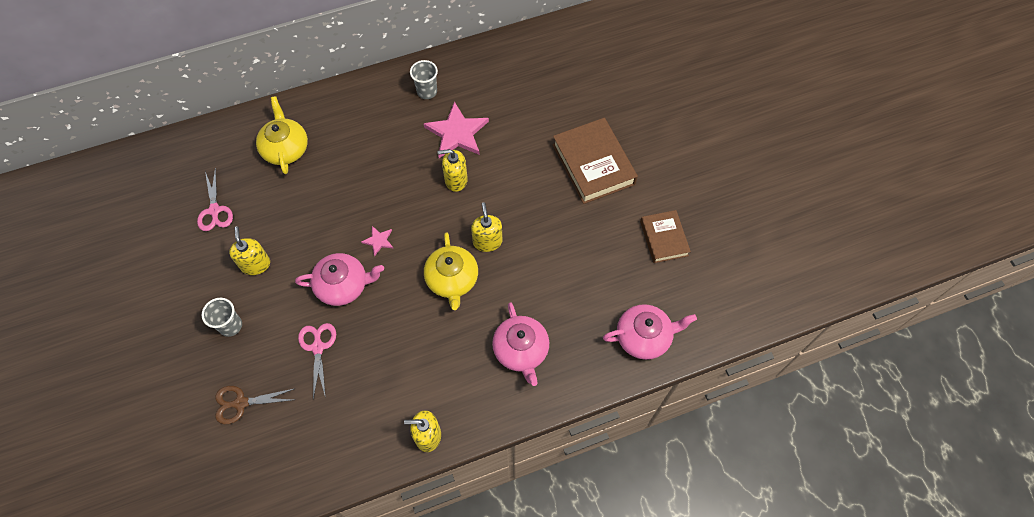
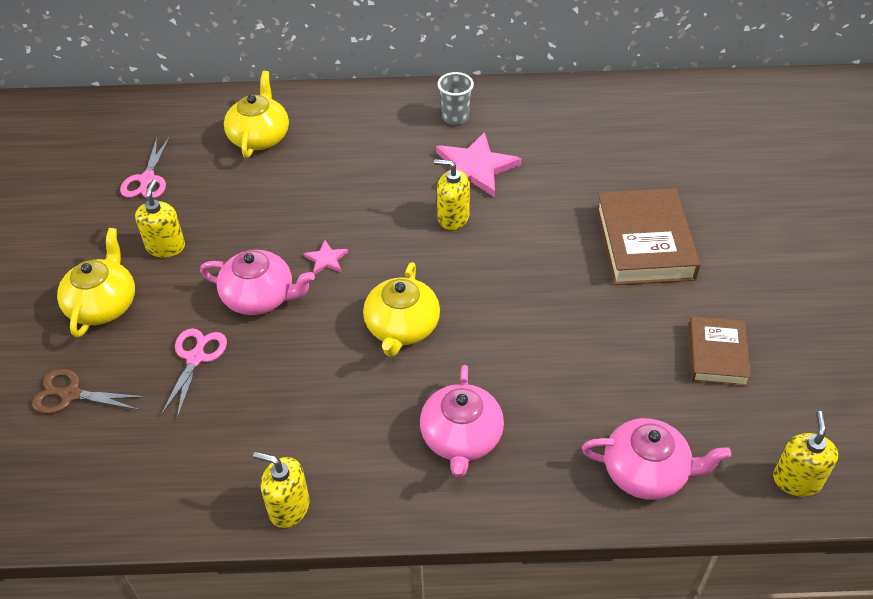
camera: 20 degrees right, 15 degrees down
grey cup [201,298,242,337] -> yellow teapot [57,228,135,337]
yellow soap dispenser [471,203,502,252] -> yellow soap dispenser moved to [773,411,838,497]

